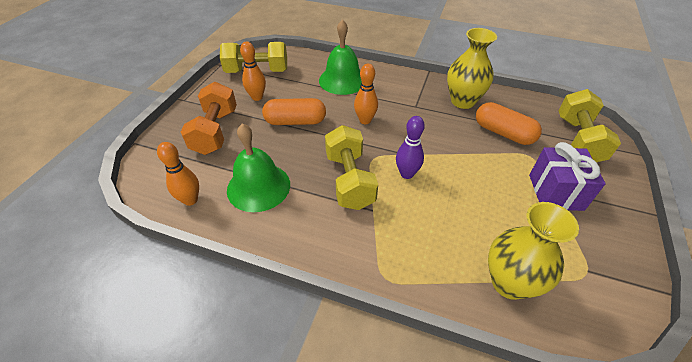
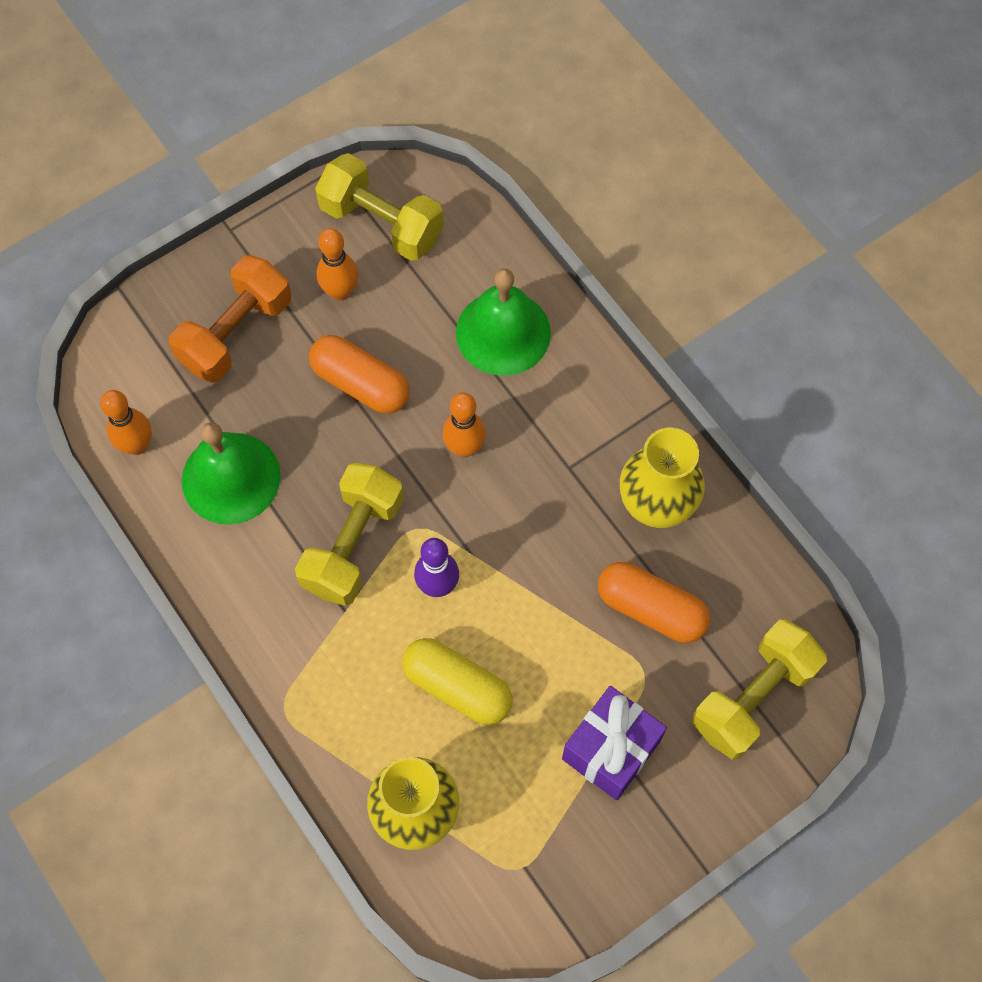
camera: 35 degrees right, 20 degrees up
orange capsule [476,102,542,145] -> orange capsule turned 45 degrees counterclockwise [598,562,710,643]
none -> yellow capsule [402,638,513,725]

